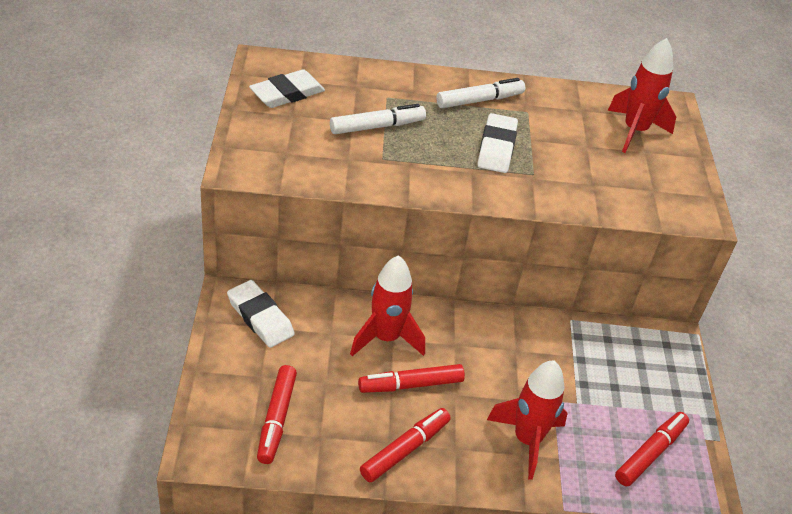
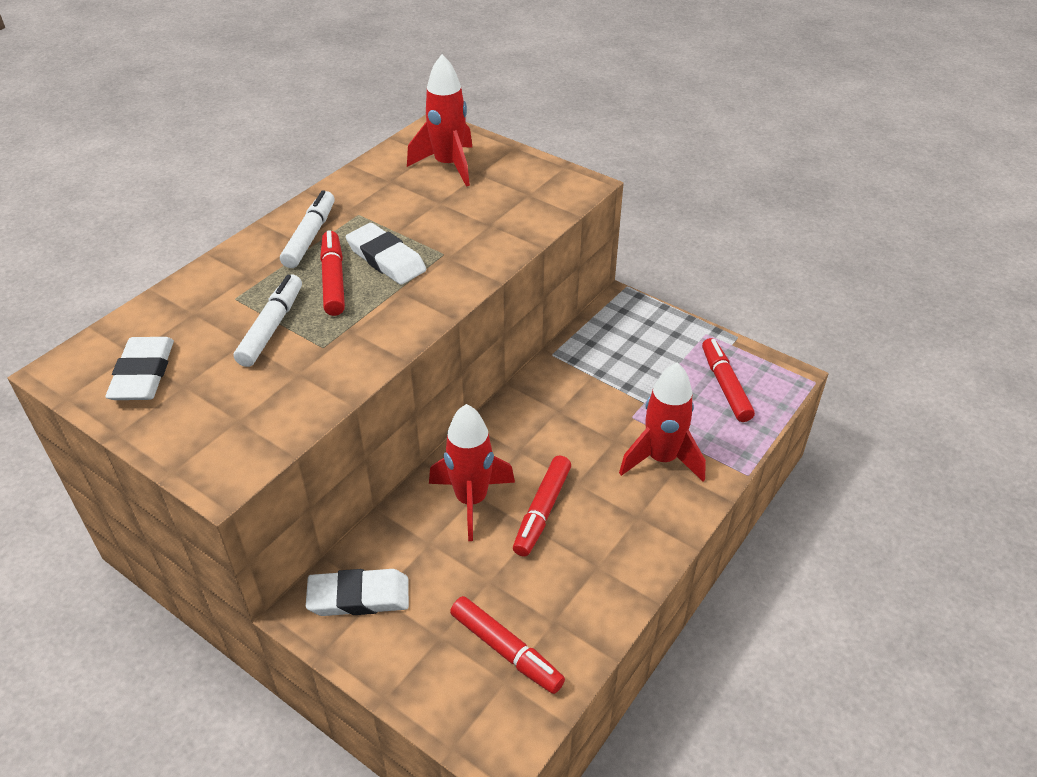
camera: 50 degrees left, 0 degrees up
red marker [360,408,451,482] -> red marker moved to [320,230,345,316]

